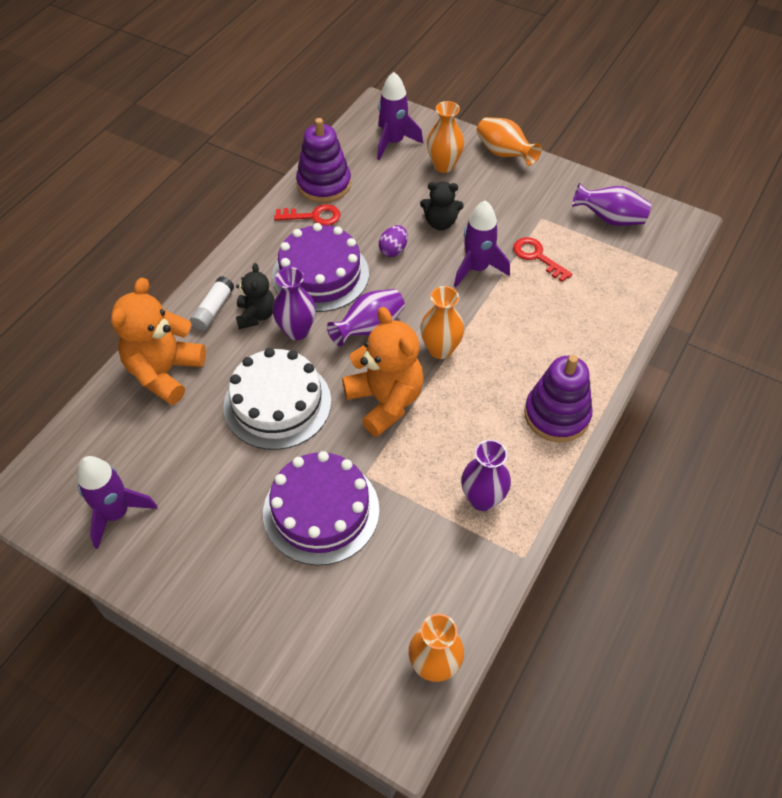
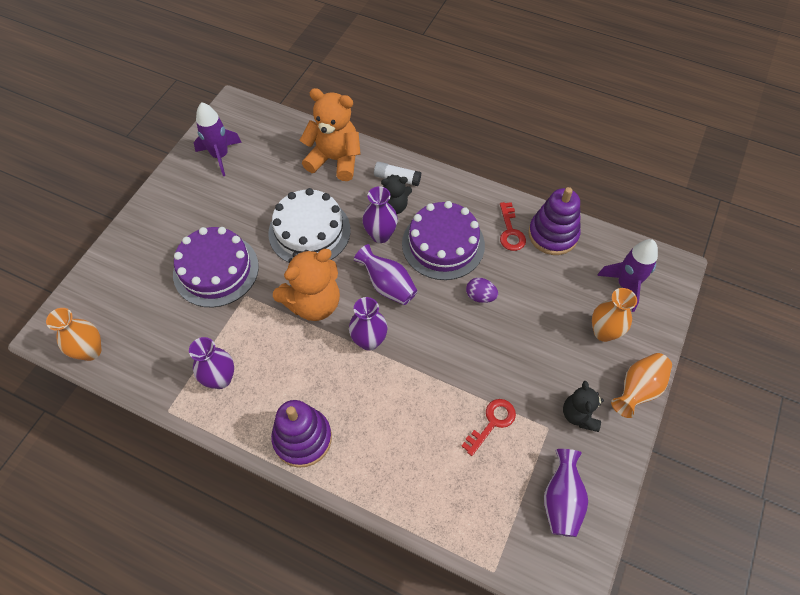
camera: 85 degrees right, 5 degrees up
black teddy bear [420,181,464,231] -> black teddy bear moved to [563,381,604,432]
orange vase [420,286,464,359] -> purple vase [349,297,388,351]
purple rocket [454,200,510,287] -> none

